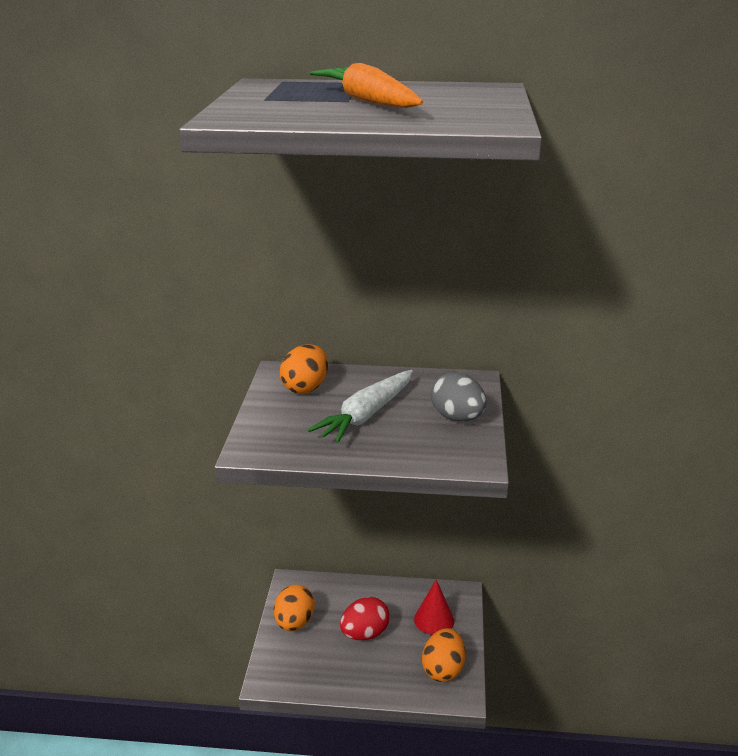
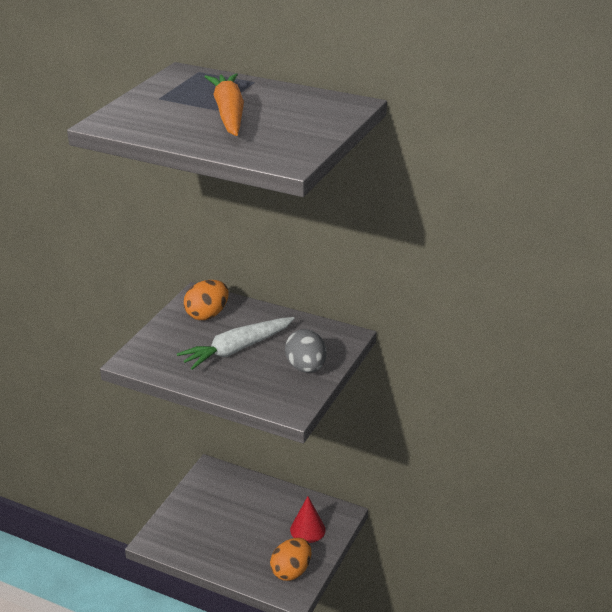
camera: 20 degrees right, 5 degrees up
orange egg [274,585,315,631] -> none
red egg [340,597,390,640] -> none

